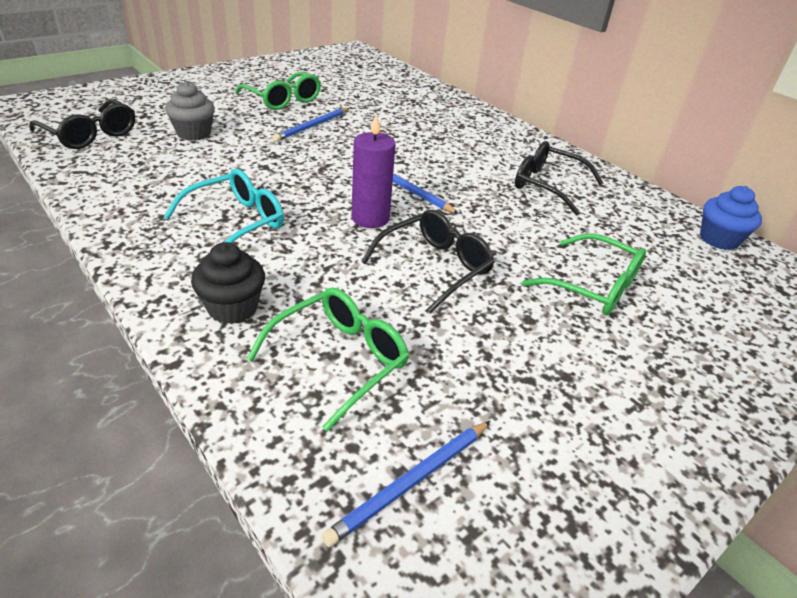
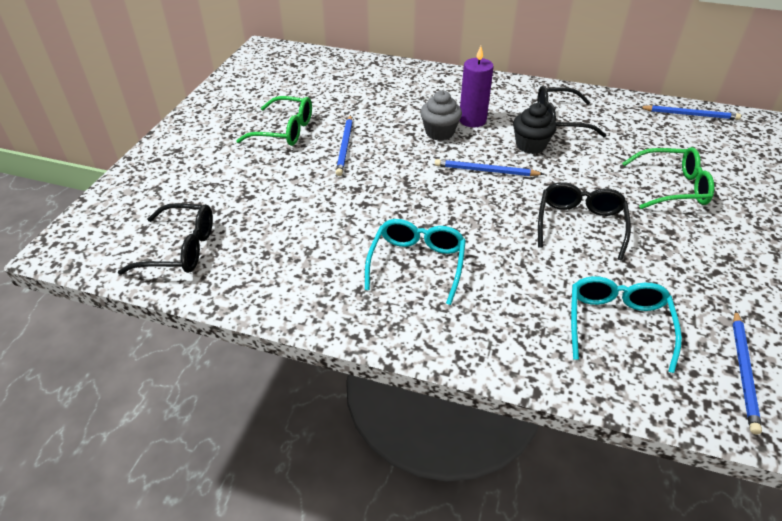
camera: 30 degrees left, 5 degrees up
grey cupcake [165,81,215,141] -> grey cupcake moved to [420,90,462,140]
black cupcake [191,242,265,324] -> black cupcake moved to [513,103,557,154]
green glasses [247,287,409,431] -> turquoise glasses [571,276,682,373]
purple candle [351,113,396,228] -> purple candle moved to [459,46,494,127]
blue cupcake [700,186,762,250] -> blue pencil [639,105,741,120]

